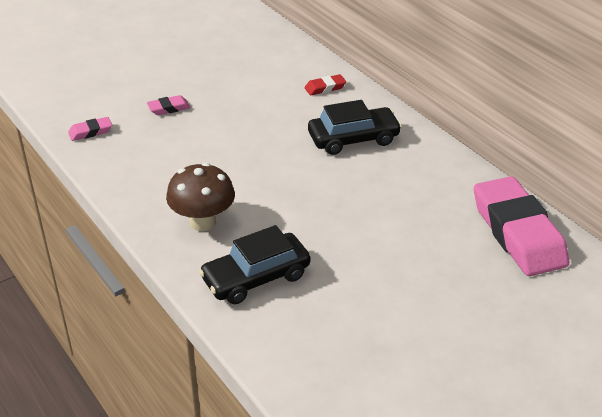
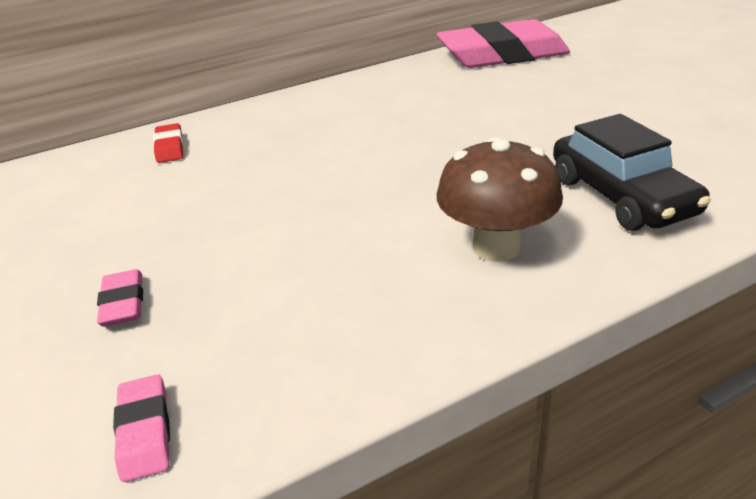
camera: 80 degrees left, 5 degrees down
black car [308,100,402,155] -> none

